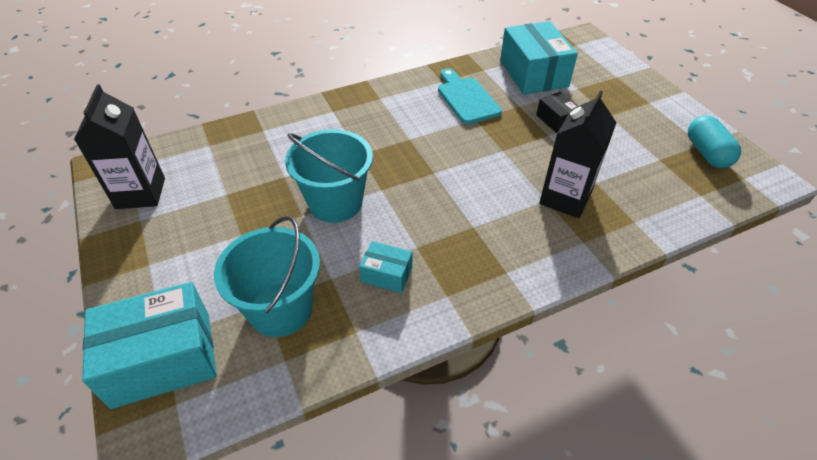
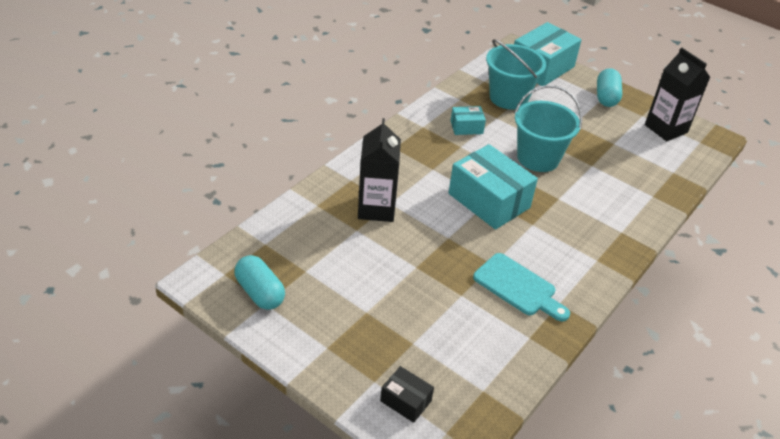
camera: 150 degrees right, 5 degrees down
turquoise box [500,21,578,95] -> turquoise box moved to [449,144,538,230]
black box [536,92,578,133] -> black box moved to [380,366,434,423]
none -> turquoise capsule [597,68,622,107]

